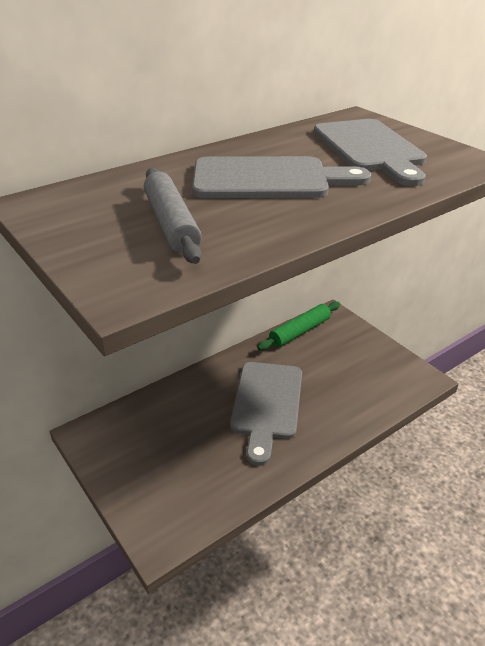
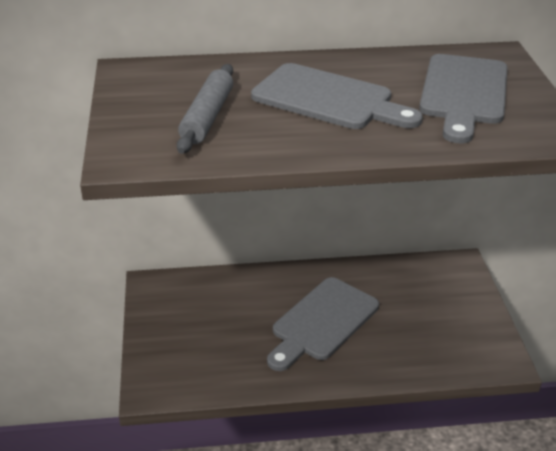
camera: 30 degrees right, 0 degrees up
green rolling pin [257,301,340,351] -> none

